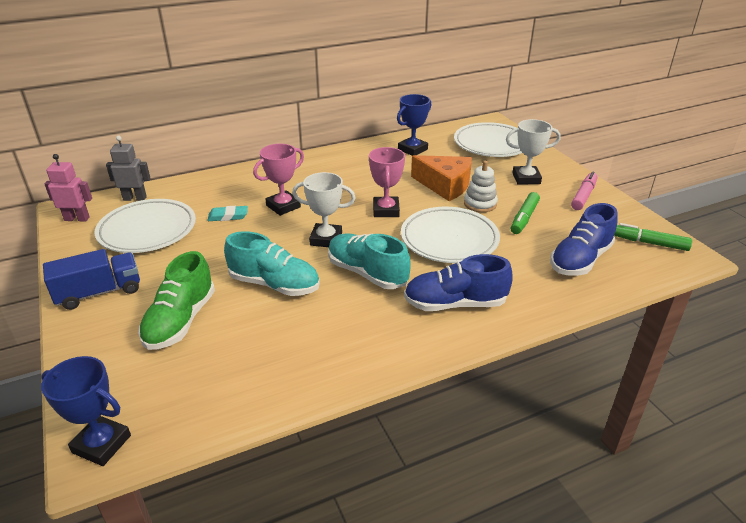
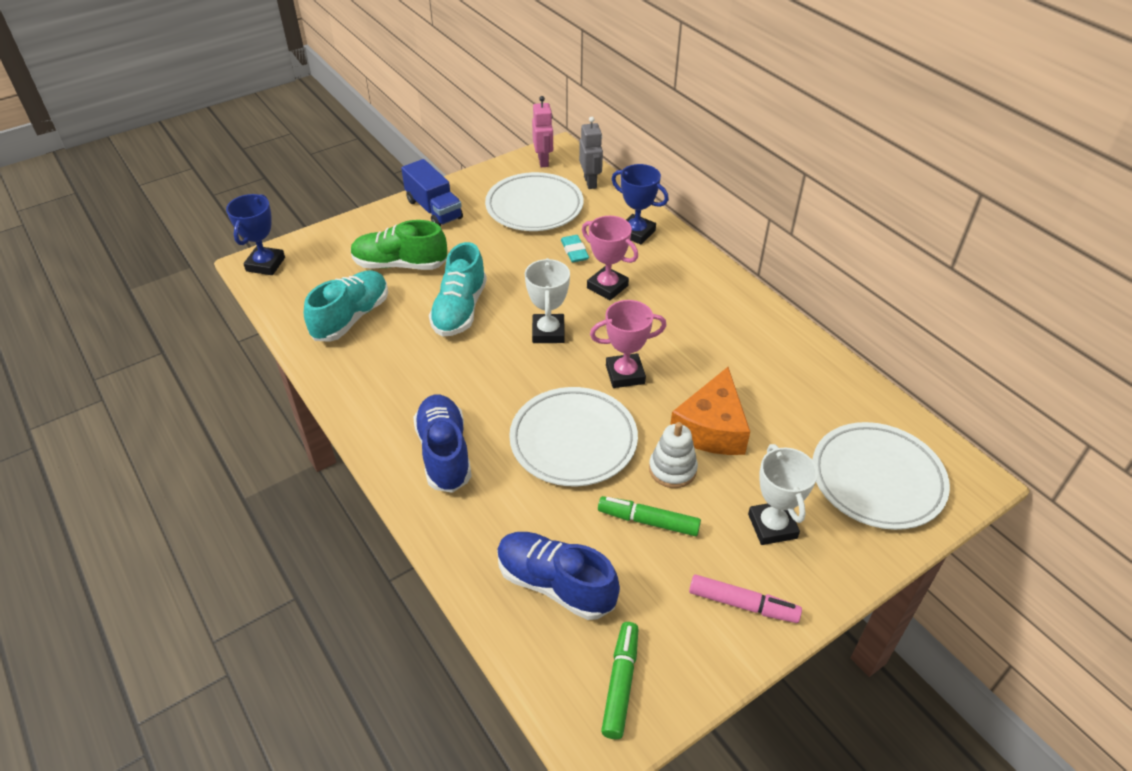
camera: 80 degrees right, 10 degrees up
turquoise shoe [328,233,411,289] -> turquoise shoe moved to [304,270,388,342]
blue trophy [397,94,431,156] -> blue trophy moved to [612,164,669,244]

